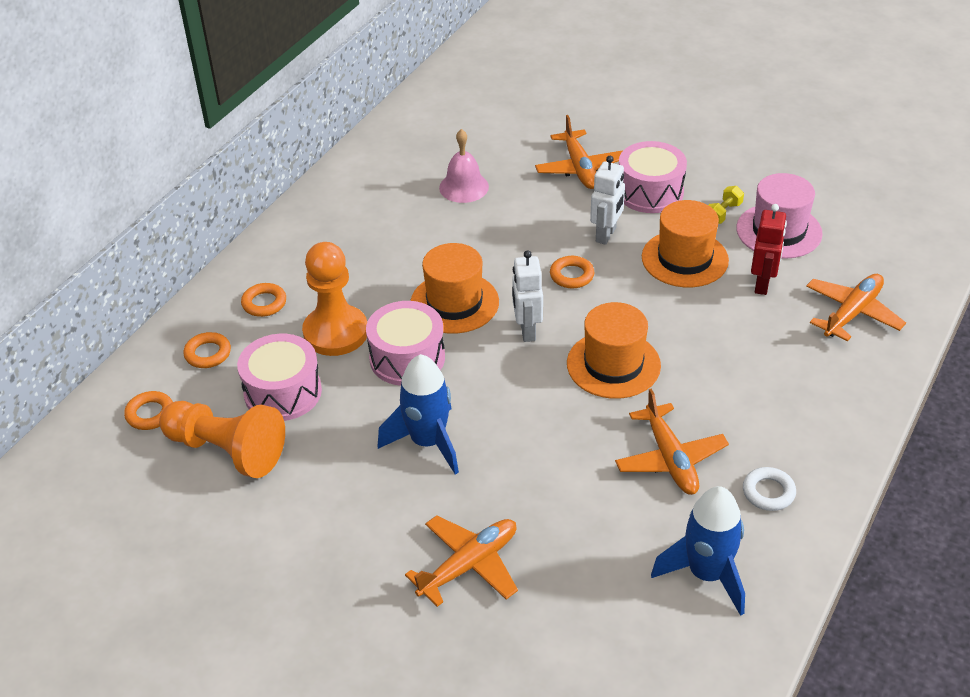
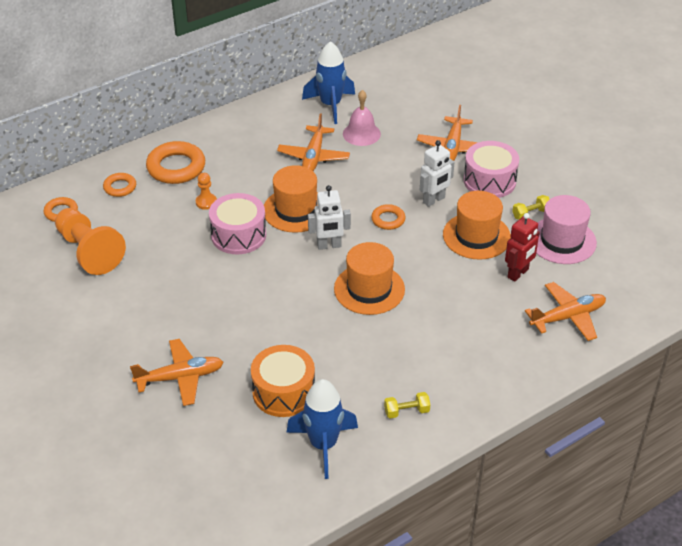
camera: 25 degrees right, 0 degrees up
pink drum [237,334,322,421] -> none
orange ring [241,283,286,317] -> orange ring [146,141,205,184], size x1.82
orange pawn [302,242,367,356] -> orange pawn [196,173,217,210], size x0.45
blue rocket [378,354,459,475] -> blue rocket moved to [302,41,355,124]
white robot [512,250,543,342] -> white robot turned 120 degrees counterclockwise [308,185,351,250]
orange plane [615,389,729,495] -> orange plane moved to [277,113,350,171]
white ring [743,467,796,511] -> yellow dumbbell [384,392,430,419]
none -> orange drum [251,345,315,417]

